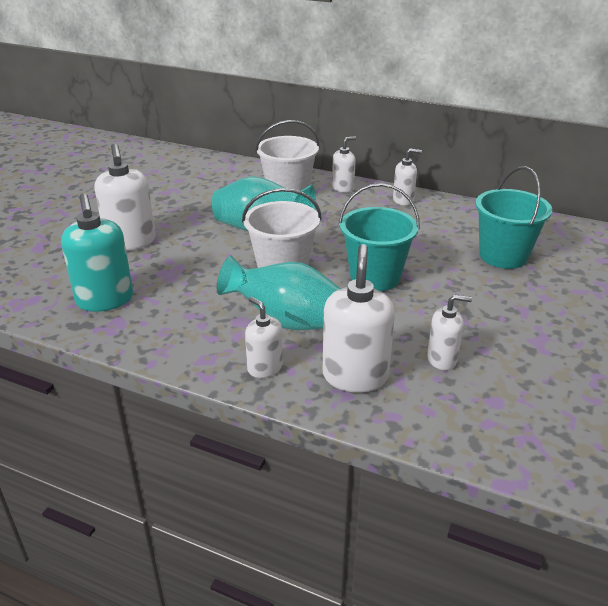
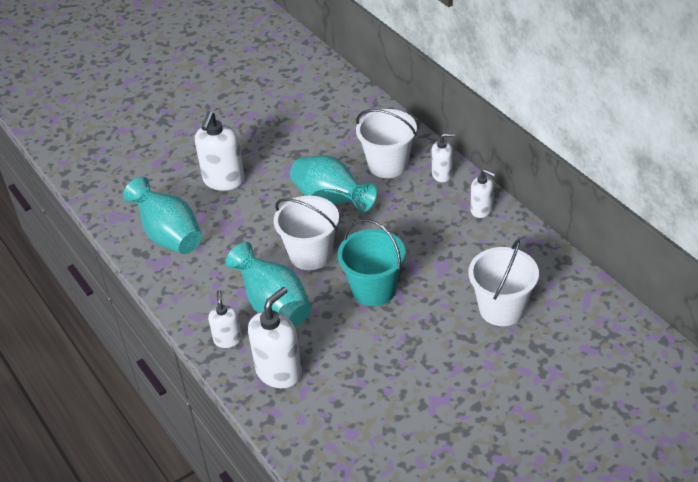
camera: 35 degrees right, 10 degrees up
turquoise soap dispenser [61,193,133,312] -> turquoise vase [123,176,202,254]
white soap dispenser [427,294,472,370] -> none
turquoise bucket [476,166,552,269] -> white bucket [468,239,539,326]

